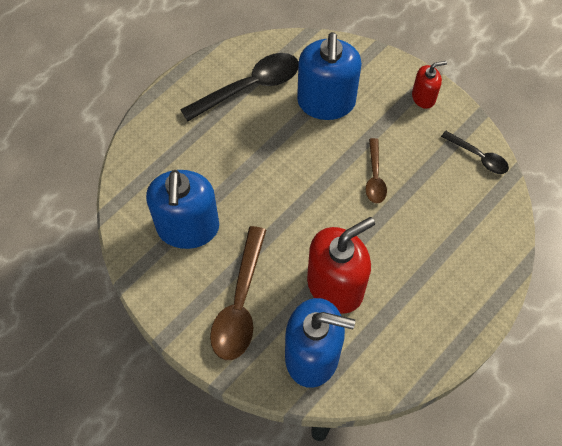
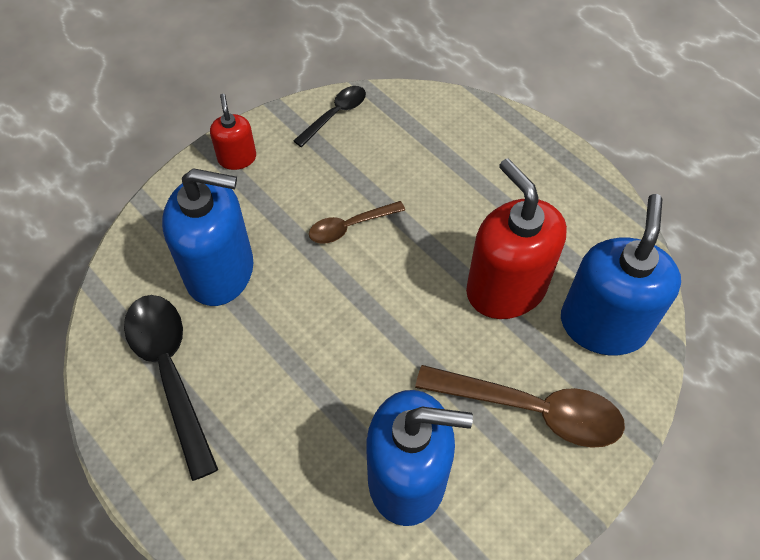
camera: 85 degrees left, 5 degrees down
brown spoon [366,138,387,204] -> brown spoon turned 150 degrees clockwise [309,201,405,244]

